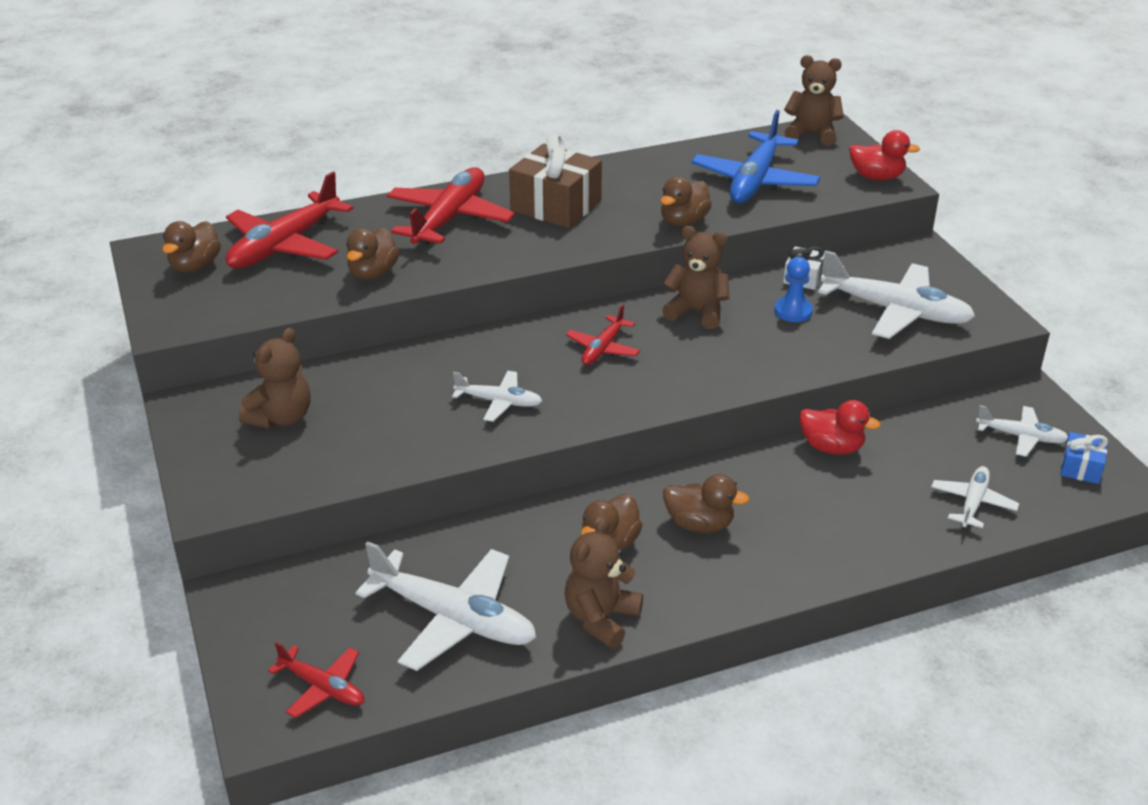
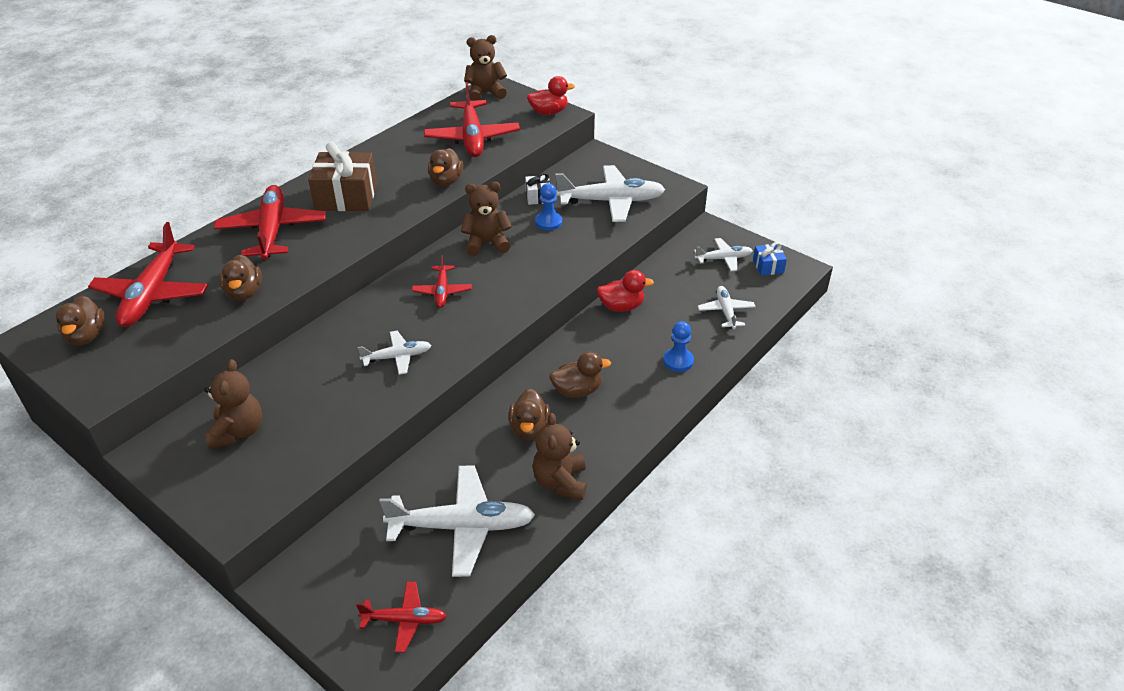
camera: 30 degrees left, 5 degrees up
blue plane [691,110,820,203] -> red plane [424,82,520,157]
none -> blue pawn [663,321,694,372]

